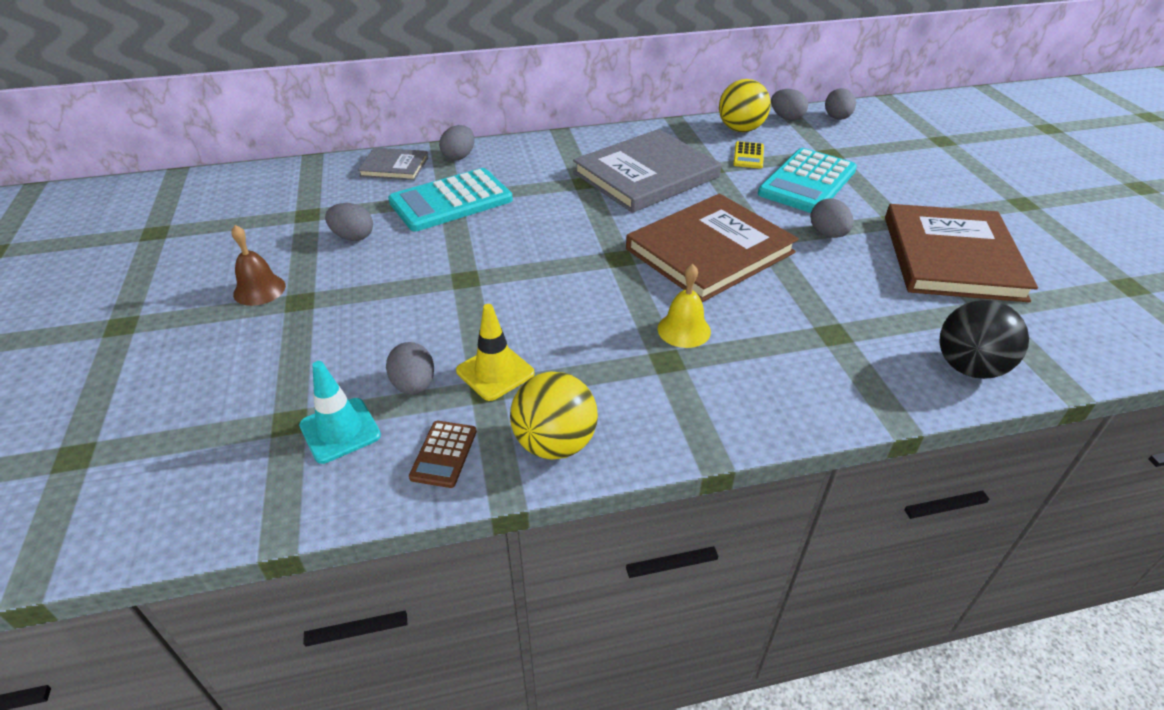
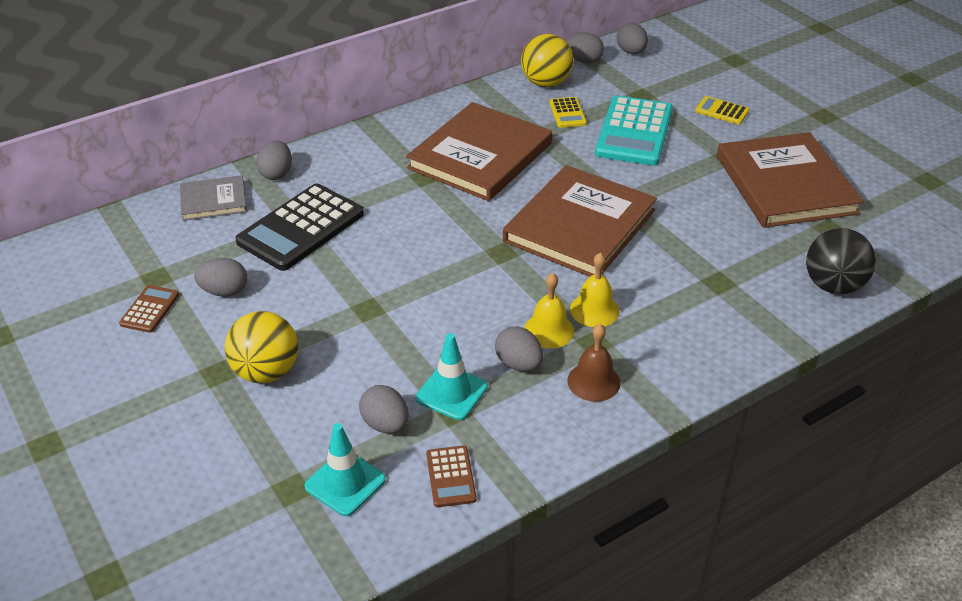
camera: 20 degrees left, 0 degrees up
brown bell [231,225,286,306] -> brown bell moved to [567,324,620,402]
turquoise calculator [388,168,513,231] -> black calculator [235,183,364,271]
yellow traffic cone [456,304,534,401] -> turquoise traffic cone [415,333,488,420]
yellow ball [510,372,598,460] -> yellow ball moved to [225,311,298,384]
grey book [573,129,721,213] -> brown book [406,102,552,201]
grey egg [810,198,854,238] -> grey egg moved to [495,326,543,372]
none -> brown calculator [119,285,179,333]
none -> yellow bell [524,273,574,349]
none -> yellow calculator [695,96,750,125]

